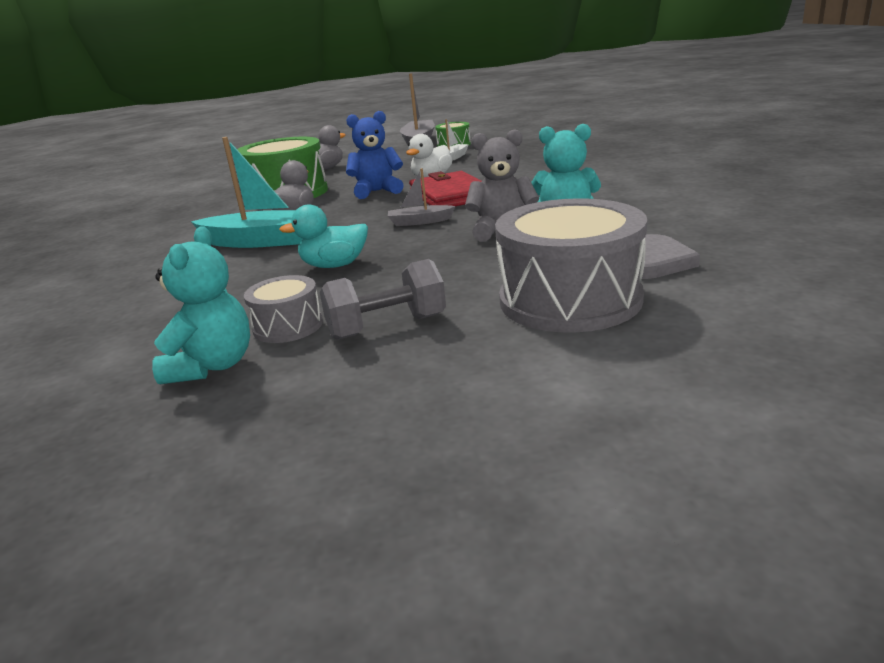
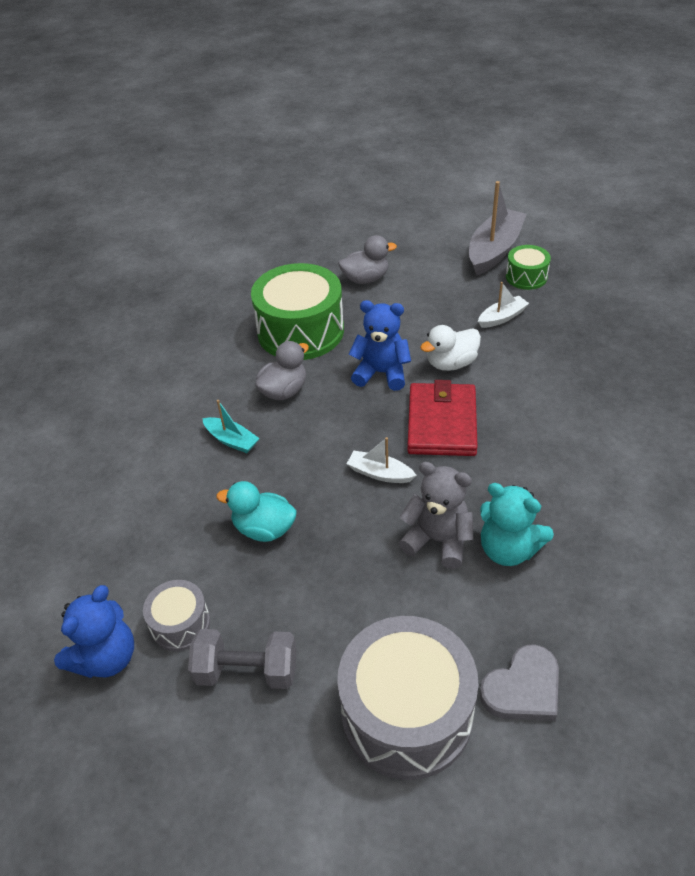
camera: 25 degrees right, 20 degrees up
turquoise teddy bear [152,226,250,384] -> blue teddy bear [54,585,134,678]
turquoise boat [191,137,303,248] -> turquoise boat [202,400,260,453], size x0.52
grey boat [388,168,456,226] -> white boat [347,437,417,483]

